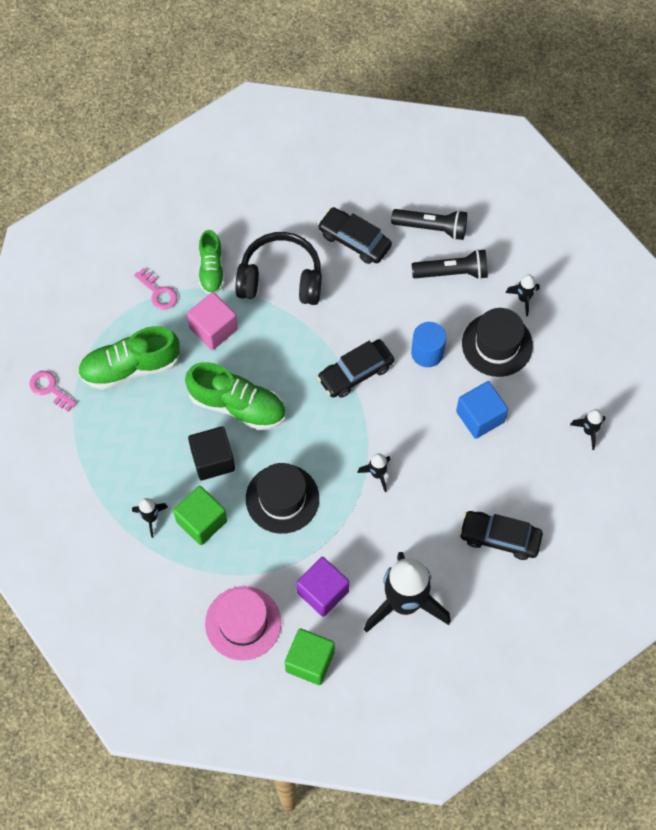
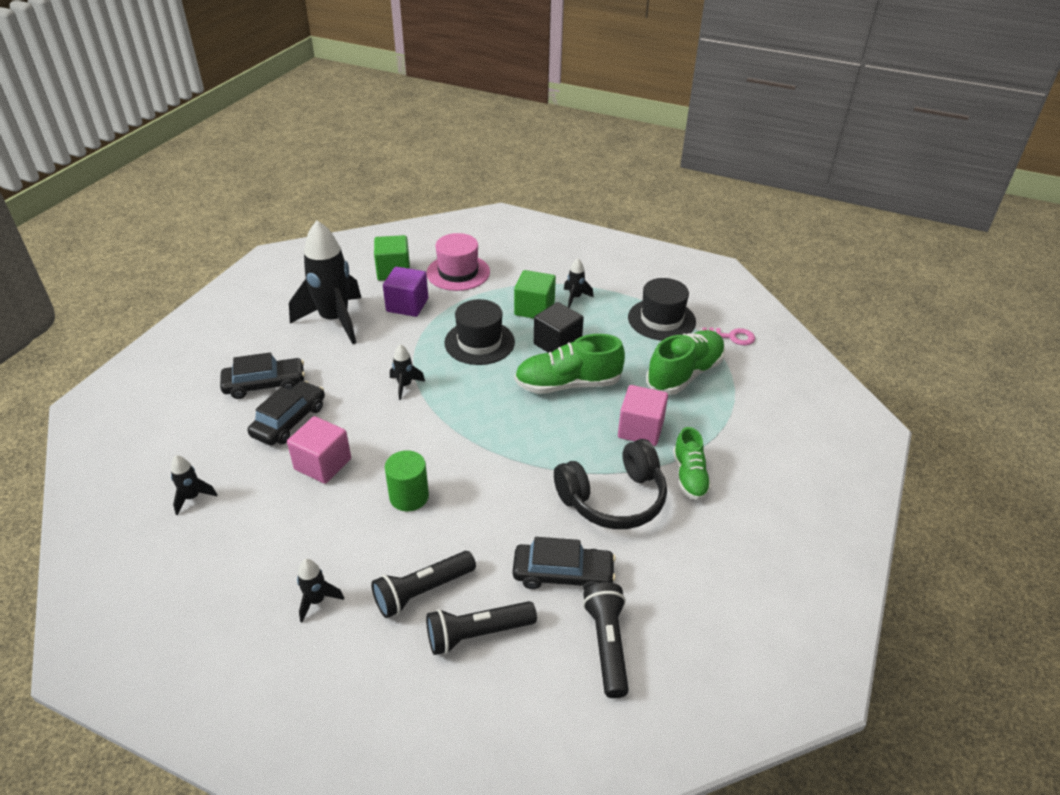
camera: 150 degrees right, 25 degrees down
pink key [134,268,178,310] -> none
green shoe [199,230,225,294] -> green shoe turned 150 degrees counterclockwise [673,427,711,500]
black car [317,339,394,398] -> black car moved to [248,381,325,446]
blue cylinder [411,322,446,367] -> green cylinder [385,450,429,511]
blue cube [456,381,508,439] -> pink cube [287,416,351,484]
black hat [462,308,533,377] -> black hat moved to [628,278,696,340]
none -> black flashlight [583,582,629,698]

